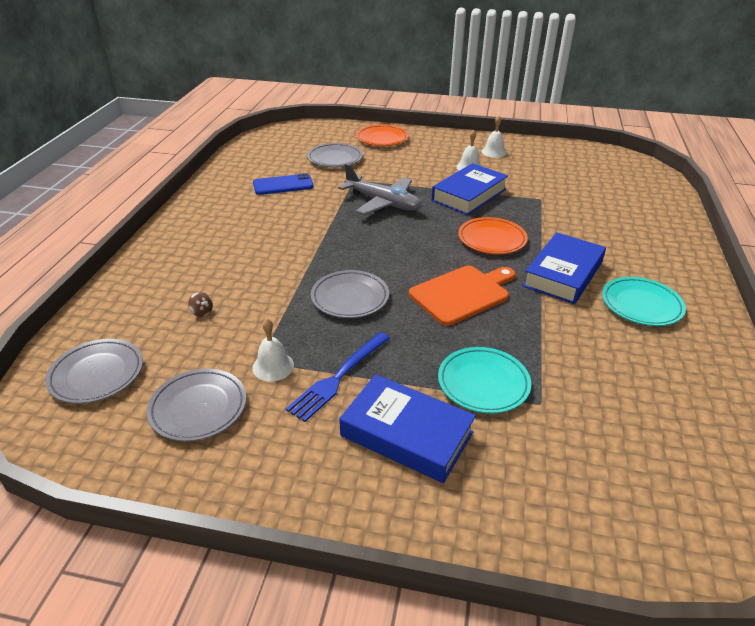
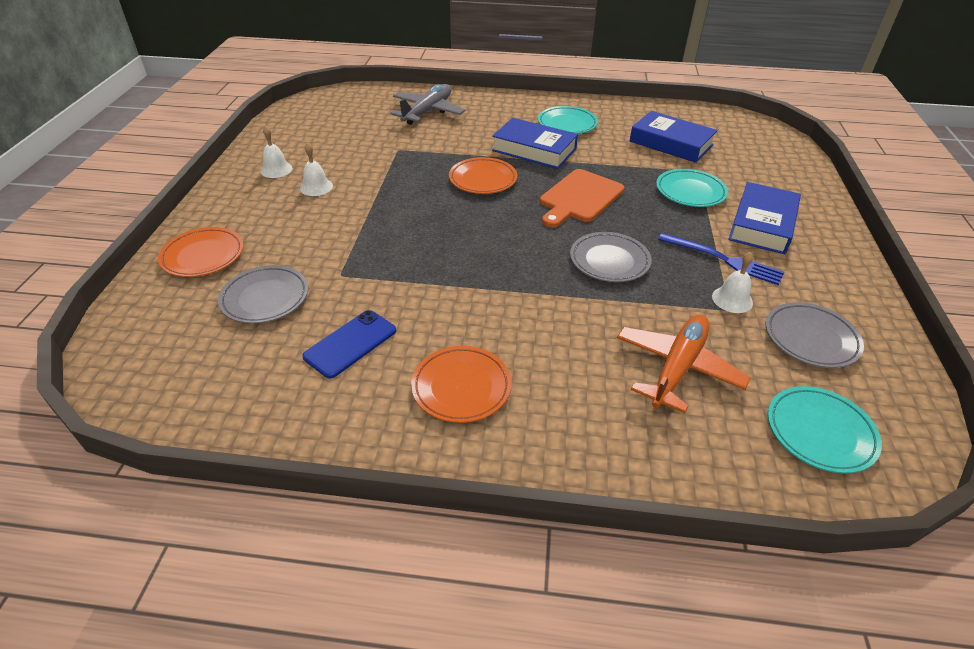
camera: 95 degrees left, 5 degrees up
grey plate [45,339,143,404] -> turquoise plate [768,386,882,474]
brown spinning top [188,292,213,317] -> orange plane [617,315,751,413]
blue phone [253,173,314,195] -> blue phone turned 60 degrees clockwise [302,310,396,378]
grey plane [338,164,422,215] -> grey plane moved to [390,84,465,125]
orange cutting board [409,266,516,326] -> orange cutting board turned 105 degrees counterclockwise [540,169,625,227]
blue book [431,163,508,215] -> blue book moved to [630,111,718,163]
none -> orange plate [411,346,512,423]

